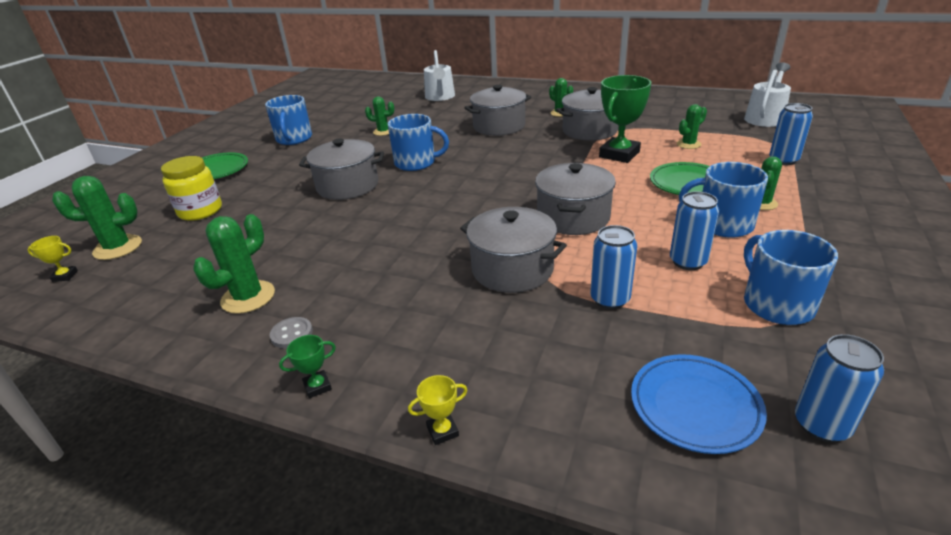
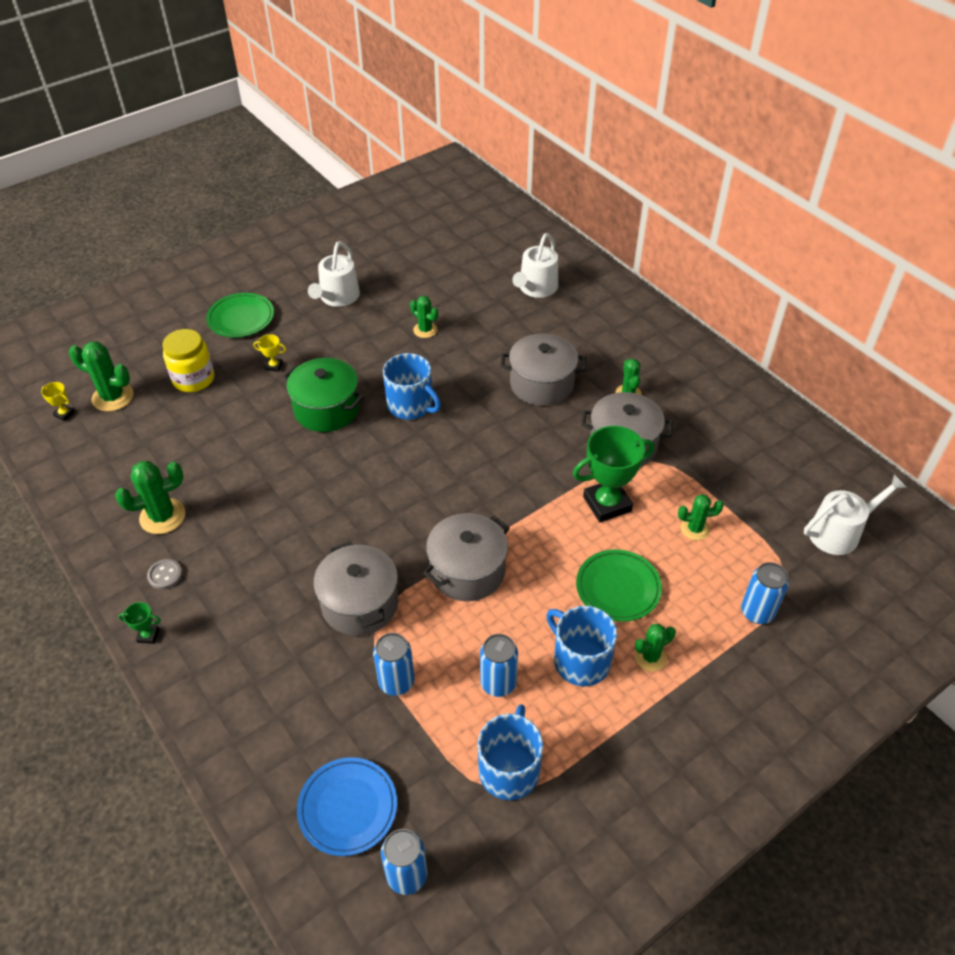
camera: 30 degrees right, 15 degrees up
blue mug [265,95,312,145] -> white watering can [308,241,360,307]
grey pot [299,138,384,200] -> green pot [283,358,364,432]
yellow trophy [408,375,467,445] -> yellow trophy moved to [253,334,286,372]

